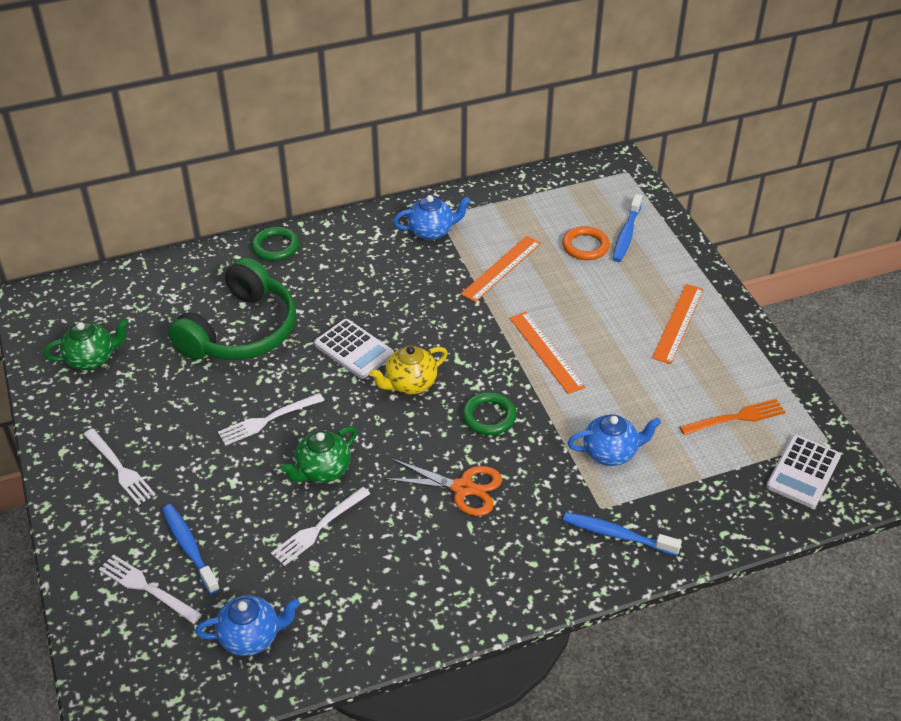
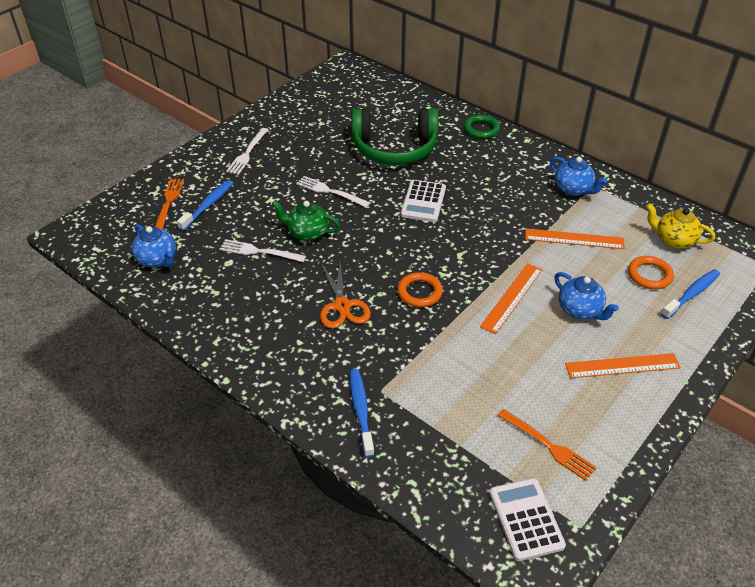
camera: 60 degrees right, 0 degrees up
green teapot [44,319,129,370] -> none
white fork [99,554,202,624] -> orange fork [155,179,184,229]
yellow teapot [369,346,448,394] -> yellow teapot moved to [646,203,715,249]
green ring [462,392,516,435] -> orange ring [397,272,443,307]
blue teapot [567,414,661,466] -> blue teapot moved to [554,272,619,320]
blue toothbrush [613,194,642,262] -> blue toothbrush turned 150 degrees clockwise [661,269,720,319]
white calculator [766,435,841,508] -> white calculator turned 75 degrees clockwise [489,478,566,561]

